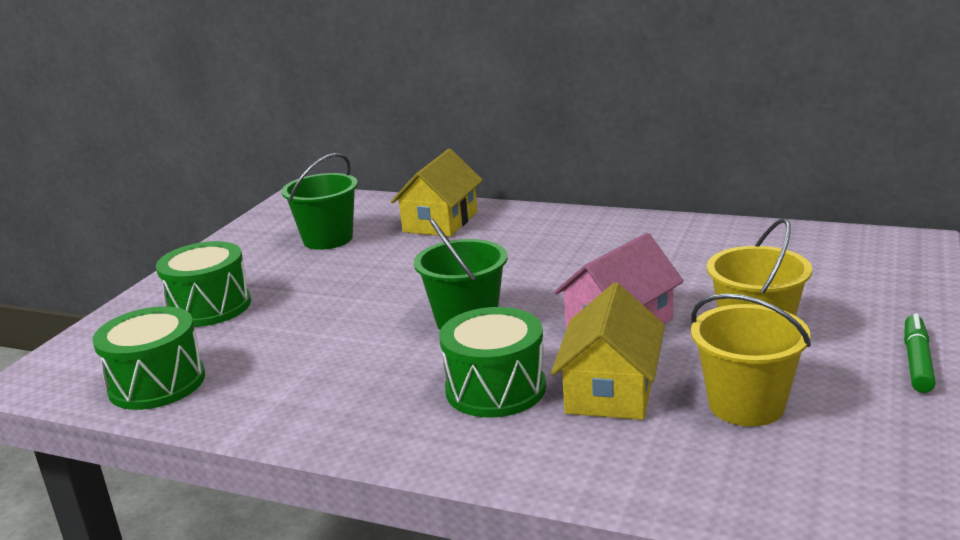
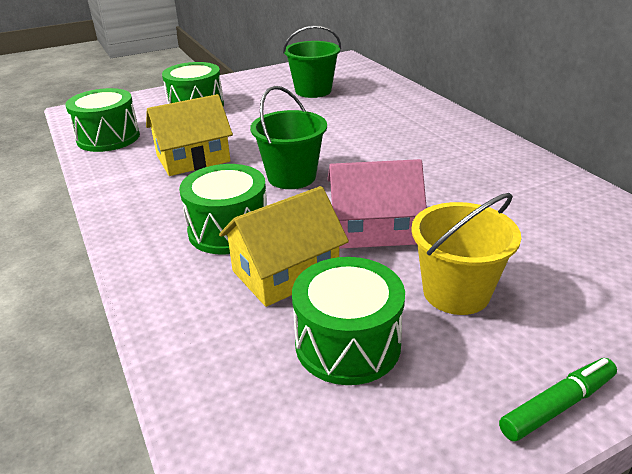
camera: 40 degrees right, 10 degrees up
yellow house [391,149,483,237] -> yellow house moved to [146,94,233,176]
yellow bucket [691,294,811,426] -> green drum [292,257,405,385]

